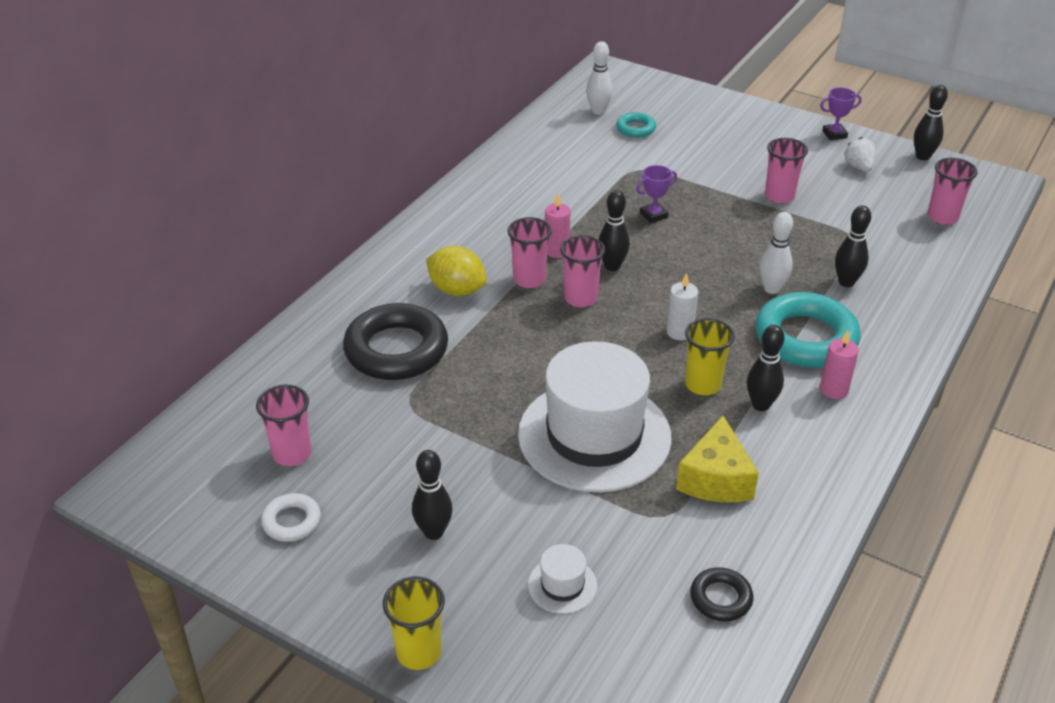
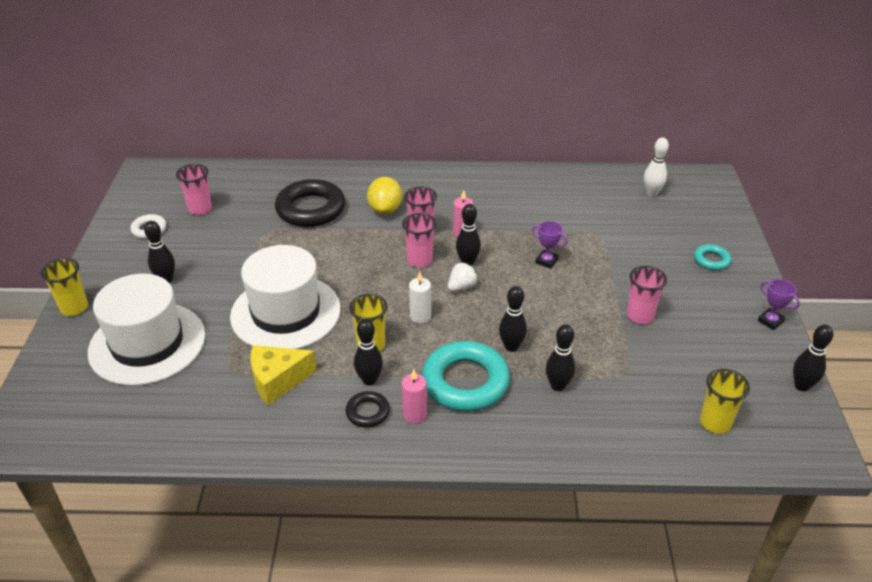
camera: 60 degrees right, 0 degrees up
white hat [528,544,597,614] -> white hat [88,274,205,386], size x2.50
turquoise ring [616,112,656,138] -> turquoise ring moved to [694,244,731,270]
black ring [690,567,753,622] -> black ring moved to [346,391,390,428]
white bowling pin [759,212,793,294] -> black bowling pin [499,286,527,352]
white strawberry [844,137,876,172] -> white strawberry moved to [448,262,478,292]
pink cup [927,158,978,225] -> yellow cup [700,369,750,434]

